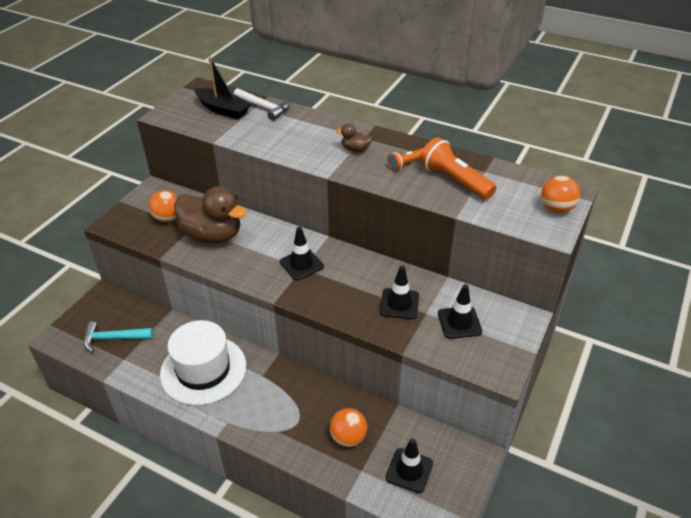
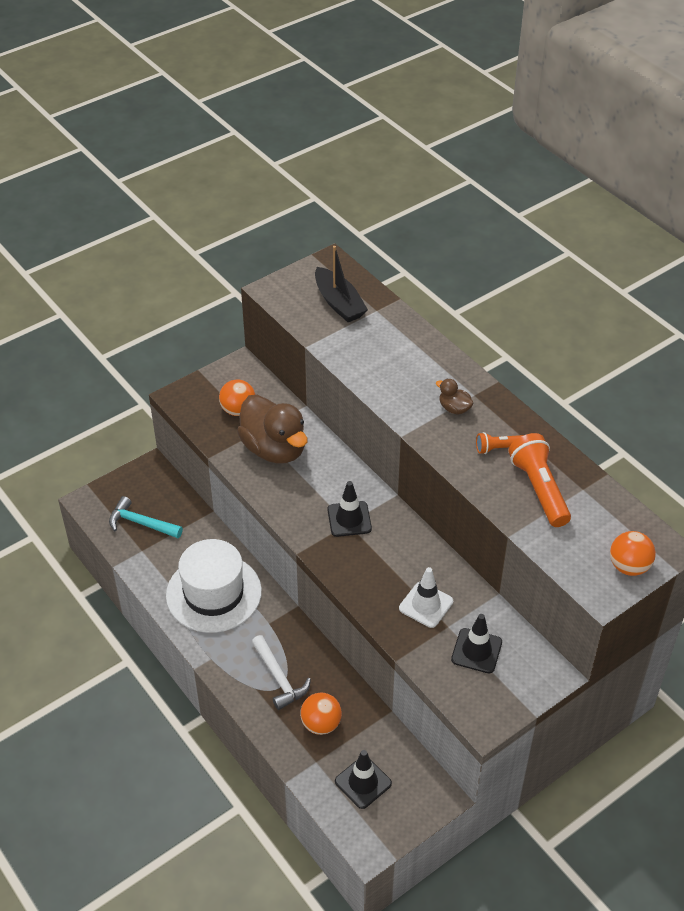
camera: 25 degrees right, 5 degrees up
white hammer [234,88,290,121] -> white hammer moved to [252,635,311,710]
black traffic cone [380,266,419,319] -> white traffic cone [399,567,453,628]

